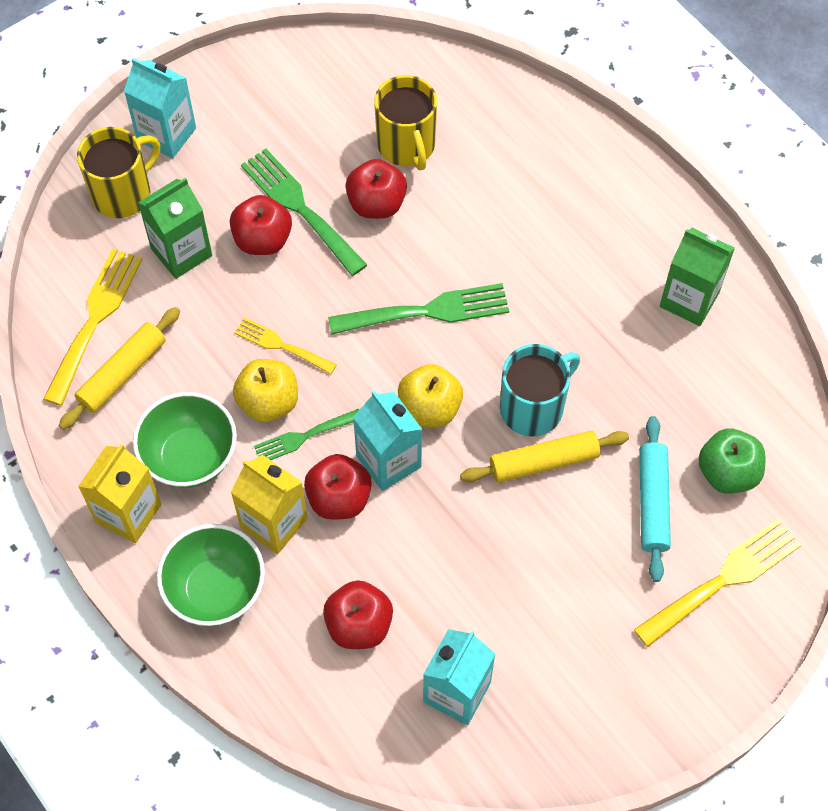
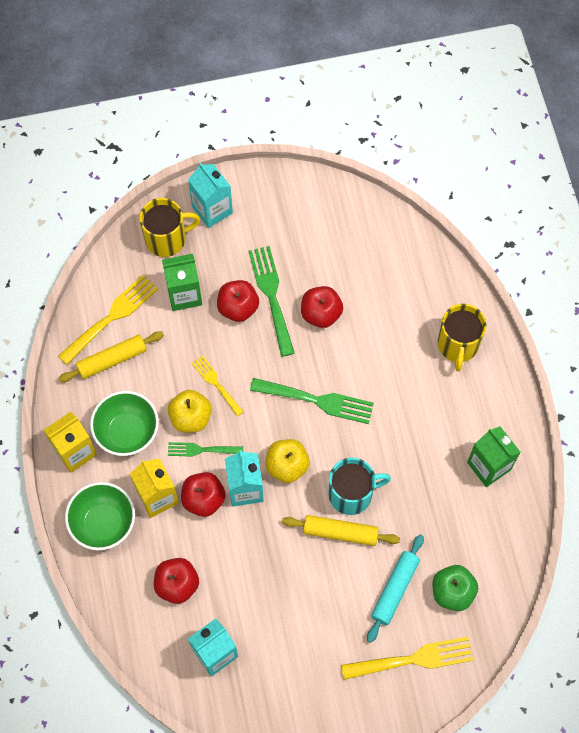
camera: 25 degrees right, 5 degrees up
yellow mug [374,75,437,170] -> yellow mug moved to [438,304,487,372]

